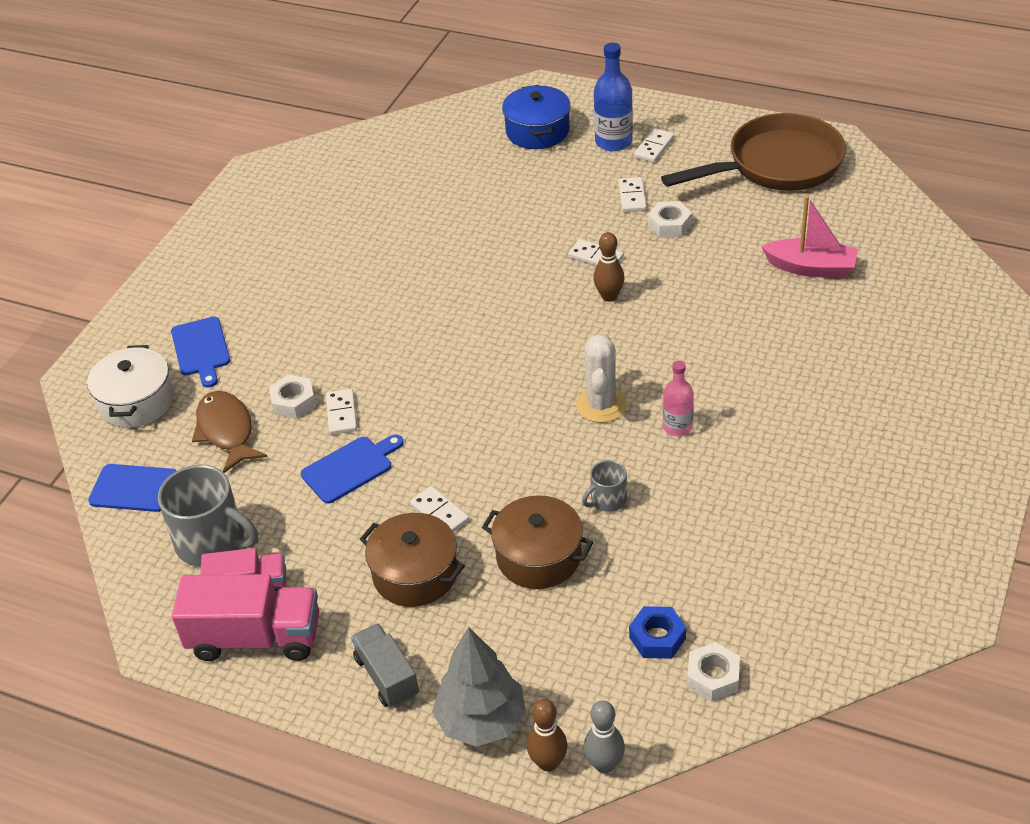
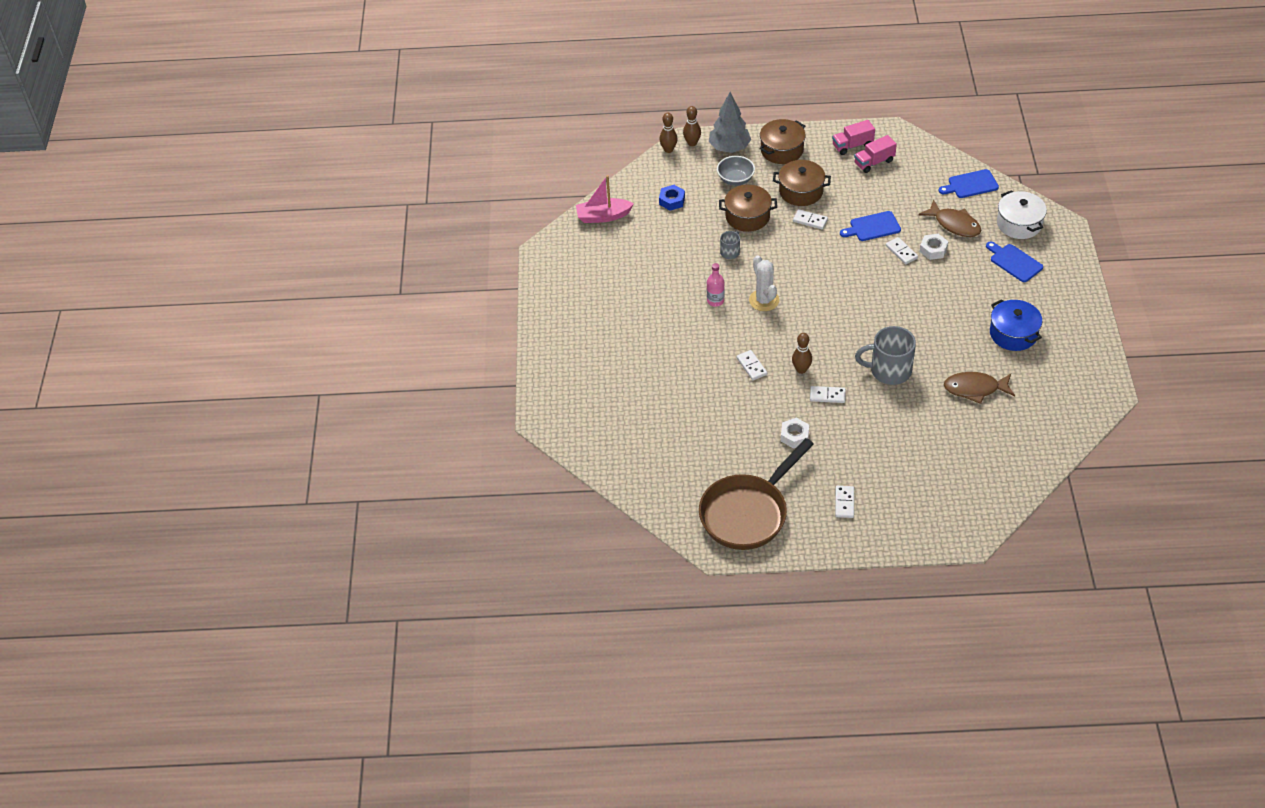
camera: 155 degrees right, 5 degrees up
grey mug [158,465,258,567] -> grey mug moved to [855,326,916,385]
pink truck [172,574,319,661] -> pink truck [832,120,875,155], size x0.62
blue cutting board [301,434,403,504] -> blue cutting board turned 45 degrees clockwise [840,211,901,241]
grey truck [351,623,419,708] -> brown pot [759,119,806,164]
blue pot [502,85,571,149] -> blue pot moved to [990,299,1042,351]
grey bowling pin [584,701,625,773] -> brown bowling pin [659,113,678,153]
blue bottle [594,43,633,151] -> none
white domino [618,177,647,212] -> white domino moved to [737,350,767,380]
white nut [687,642,740,702] -> none
pink boat [761,195,858,278] -> pink boat moved to [576,175,634,223]
none -> grey bowl [717,156,755,186]
none -> brown fish [944,372,1015,404]

